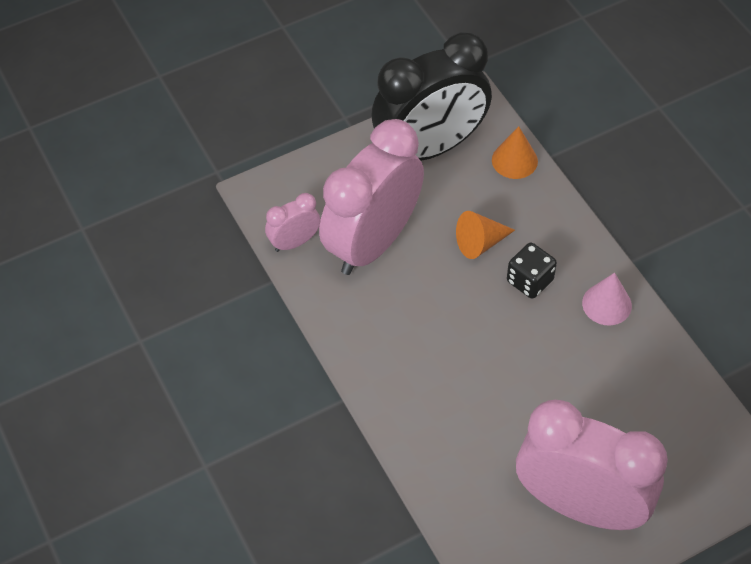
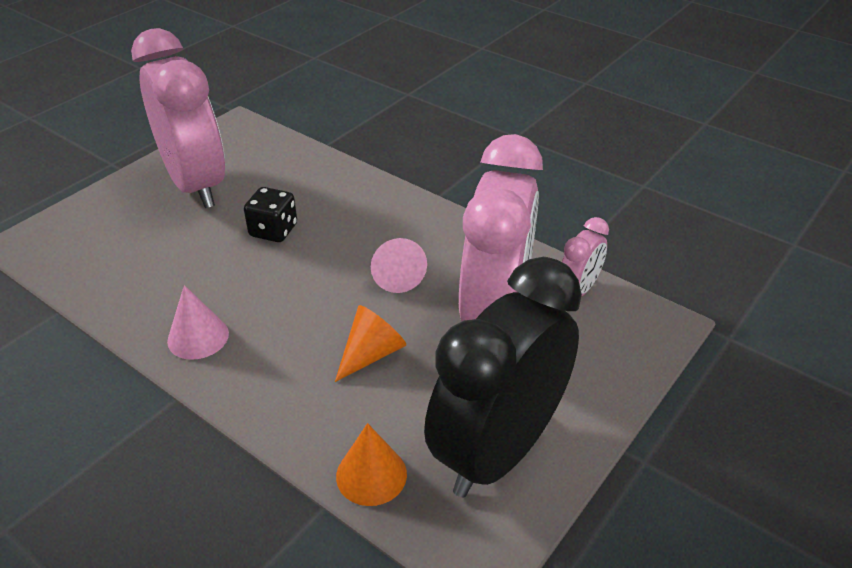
camera: 155 degrees right, 15 degrees down
black dice [507,243,557,299] -> black dice moved to [244,187,297,242]
pink clock [516,400,668,530] -> pink clock turned 120 degrees counterclockwise [131,28,225,208]
none -> pink cone [371,238,427,293]

